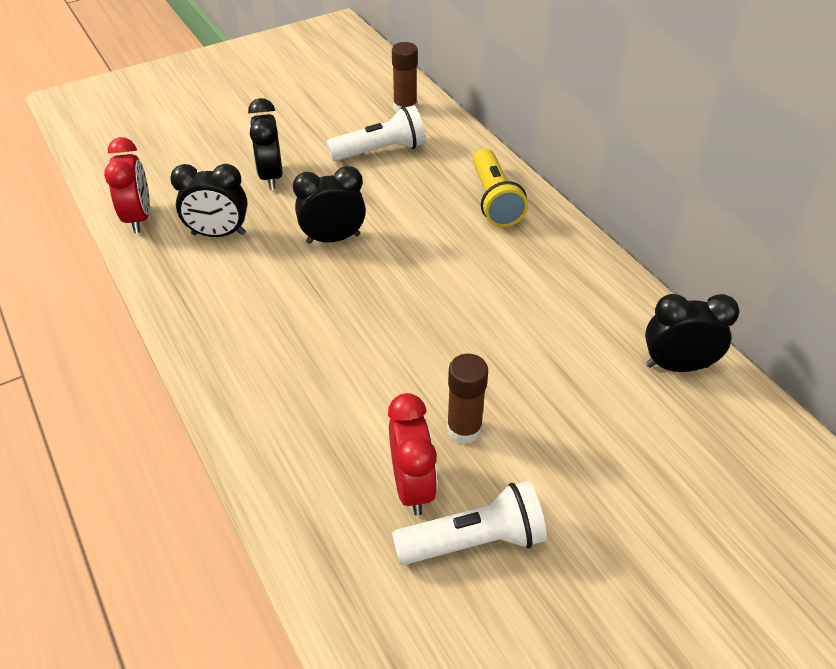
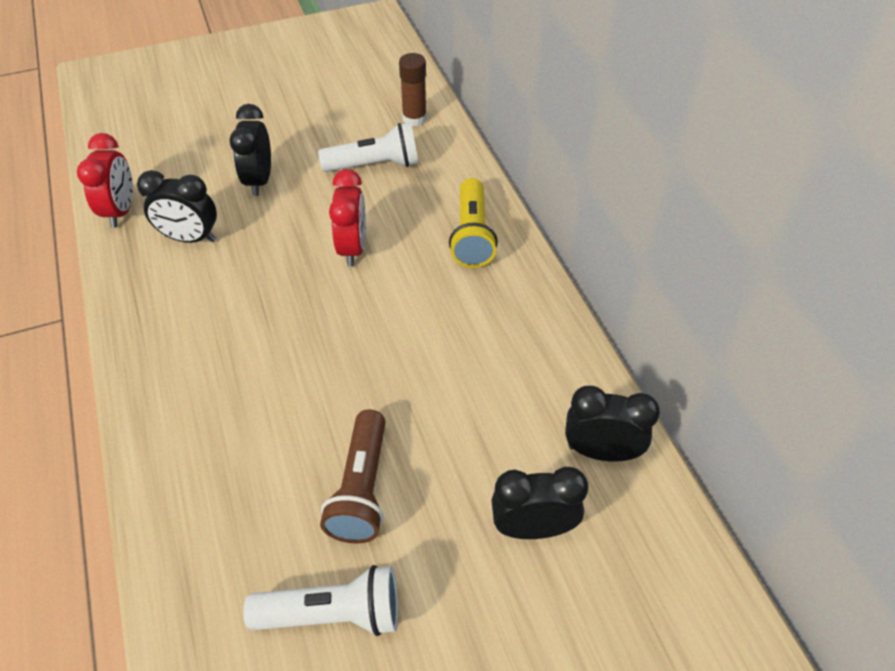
camera: 10 degrees right, 5 degrees up
black clock [293,166,366,244] -> black clock moved to [491,467,588,539]
red clock [388,393,437,516] -> red clock moved to [329,169,366,267]
brown glue stick [447,354,488,444] -> brown flashlight [320,409,386,543]

